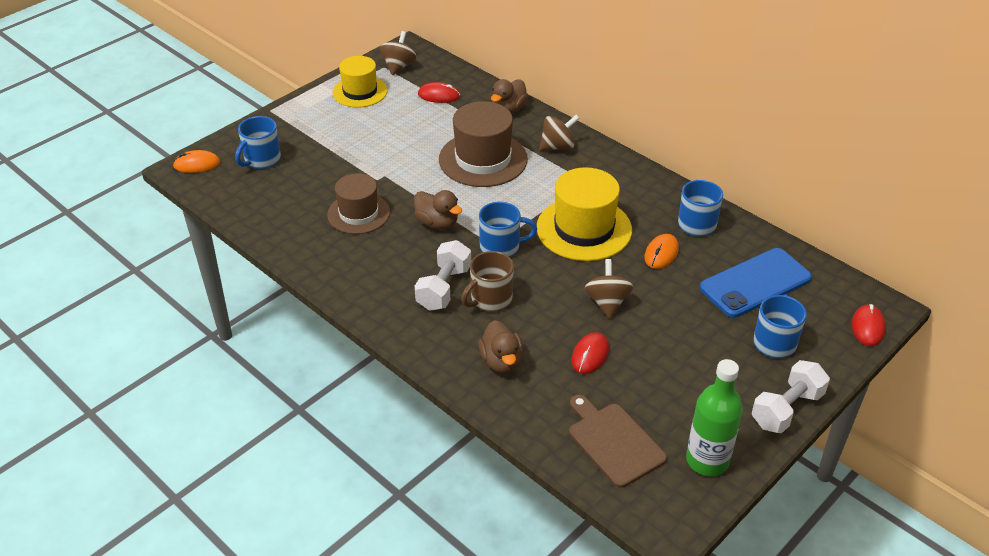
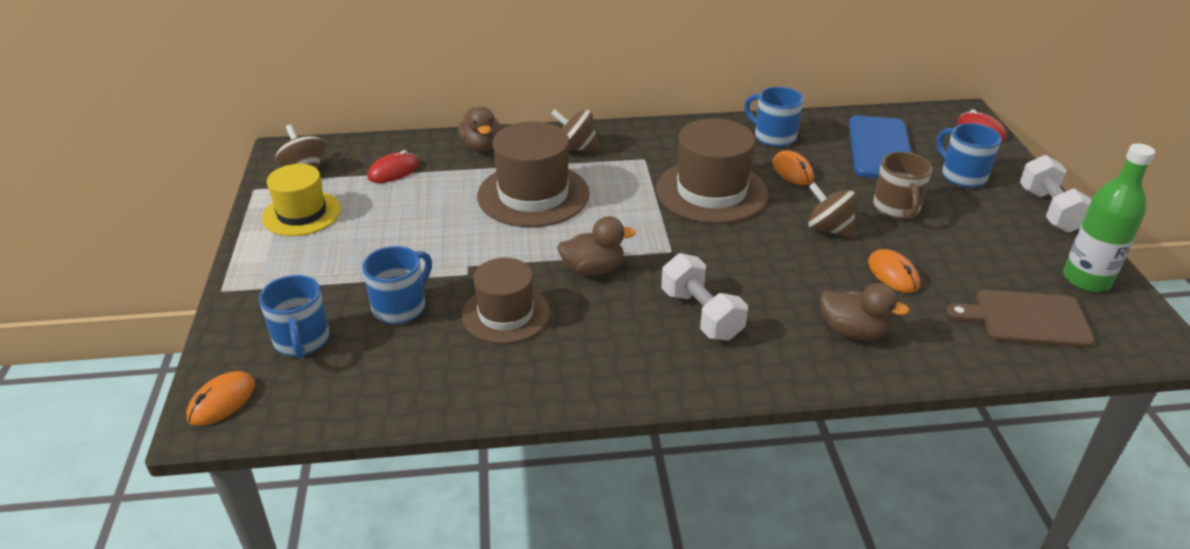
camera: 50 degrees left, 5 degrees down
brown mug [461,251,514,312] -> brown mug moved to [873,152,932,219]
blue mug [479,202,537,257] -> blue mug moved to [362,246,432,324]
yellow hat [537,167,632,261] -> brown hat [656,118,768,224]
brown spinning top [539,115,580,151] -> brown spinning top turned 90 degrees counterclockwise [551,109,600,151]
red mouse [572,332,609,374] -> orange mouse [868,249,920,293]

